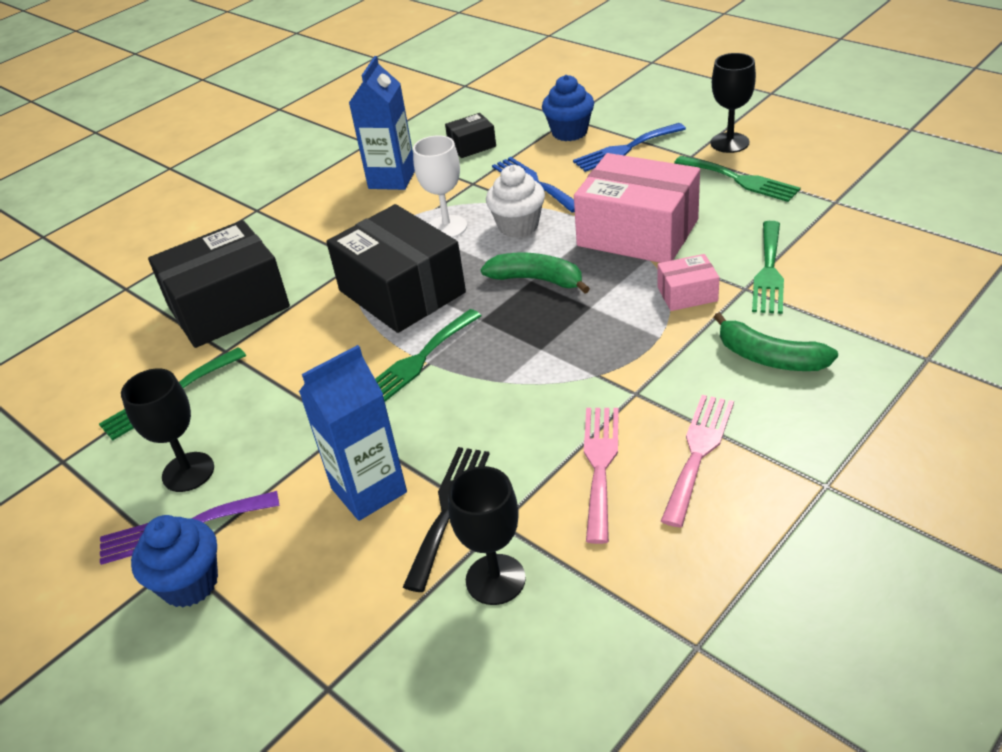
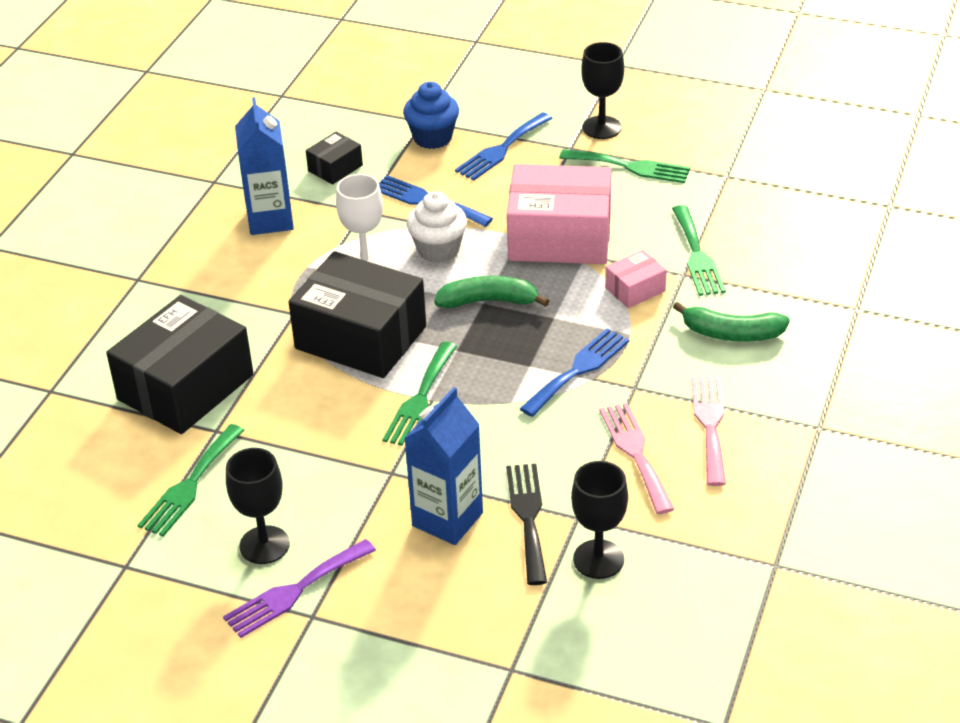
camera: 25 degrees left, 0 degrees up
blue cupcake [131,515,218,608] -> none
none -> blue fork [520,329,629,417]

